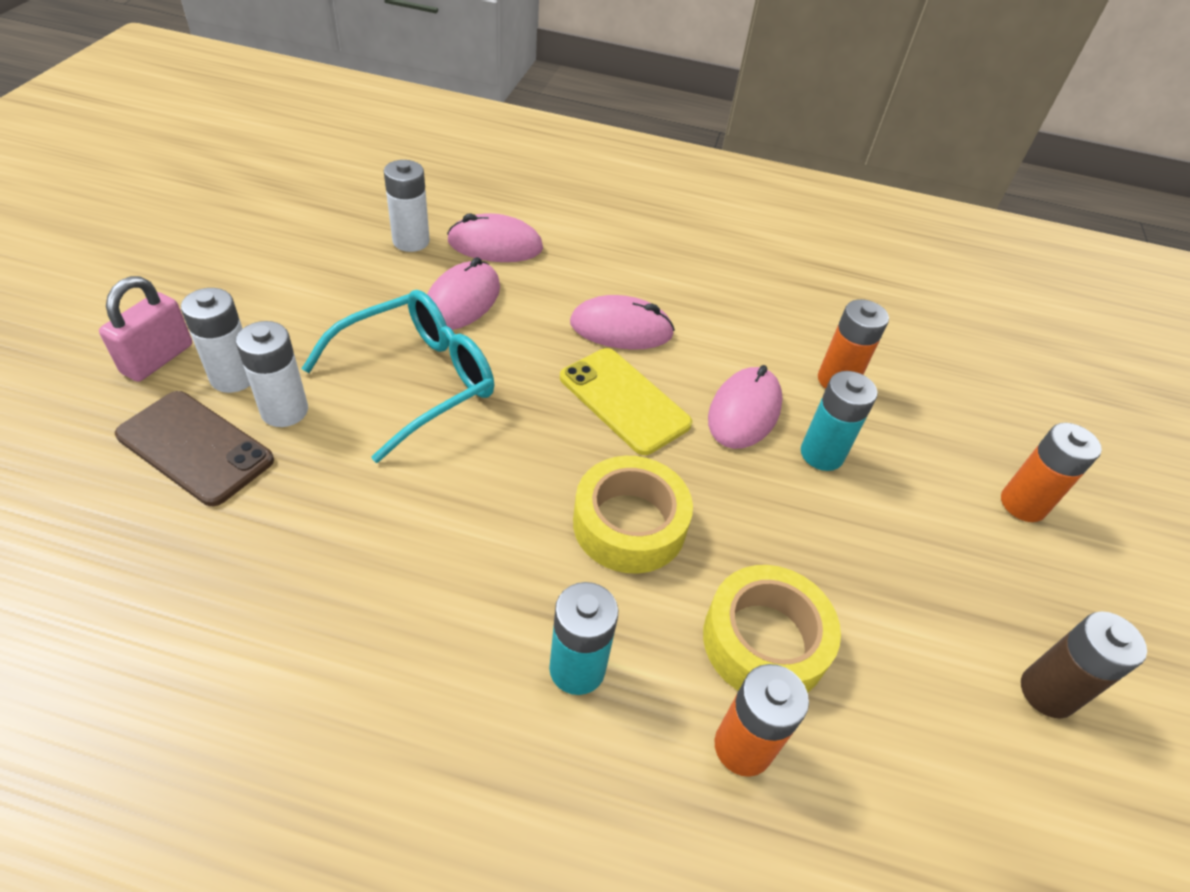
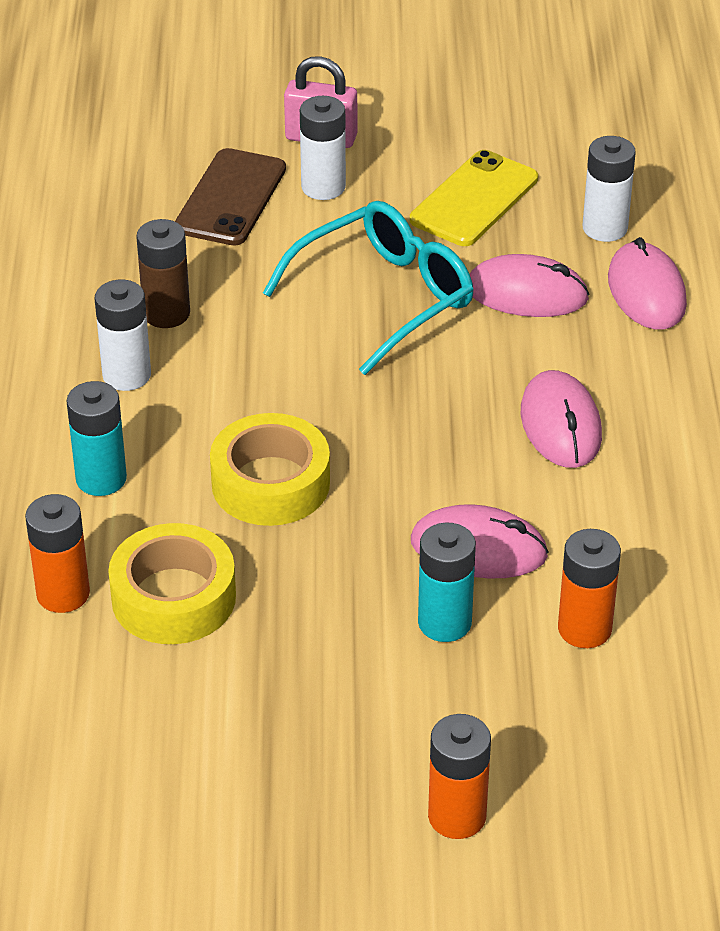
camera: 80 degrees right, 5 degrees down
white battery [236,321,308,427] -> white battery moved to [95,280,151,391]
turquoise glasses [301,290,494,463] -> turquoise glasses turned 75 degrees counterclockwise [263,201,474,375]
yellow phone [560,348,692,455] -> yellow phone moved to [410,150,538,246]
brown battery [1021,611,1147,718] -> brown battery moved to [136,219,190,328]

